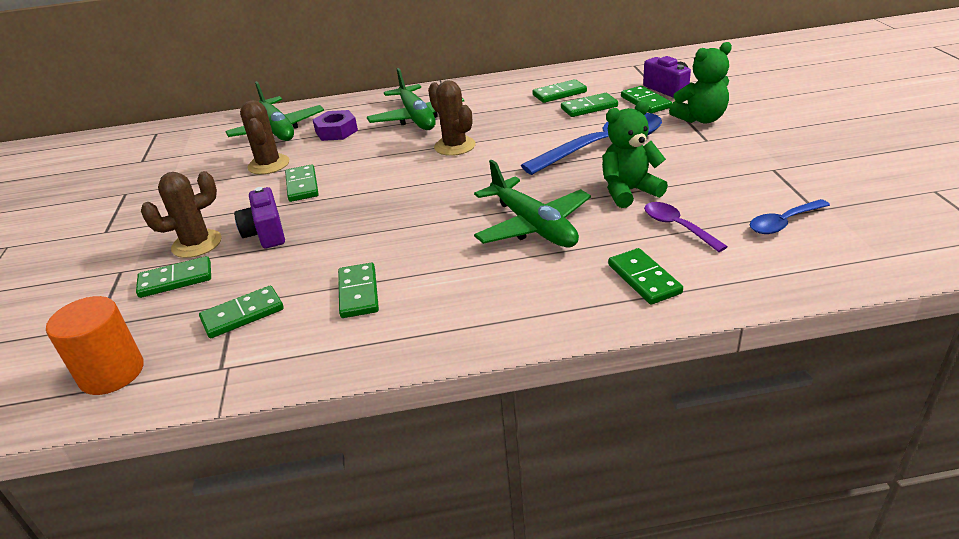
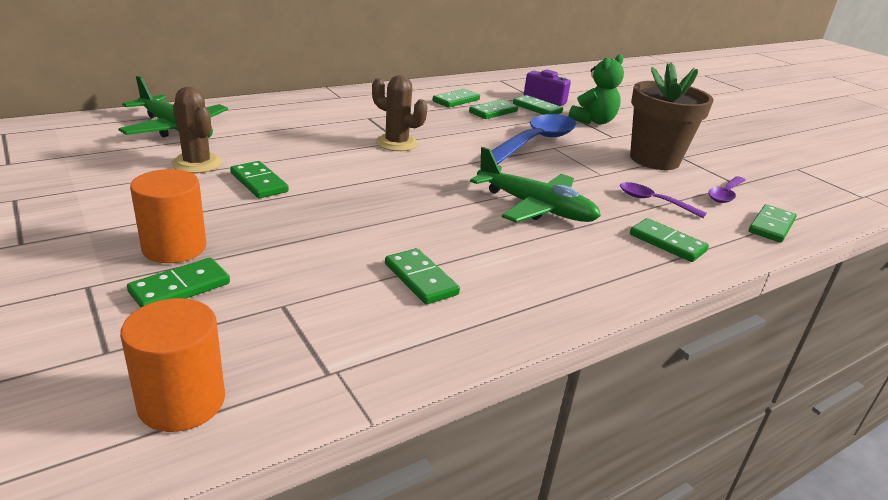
camera: 30 degrees left, 5 degrees down
brown cactus [141,171,222,258] -> orange cylinder [130,169,207,263]
green domino [199,285,284,338] -> green domino moved to [749,204,797,243]
purple camera [234,187,285,248] -> none
purple nut [313,110,358,141] -> none
green plane [367,68,464,130] -> none
green teddy bear [602,100,668,208] -> none
blue spoon [750,199,830,234] -> purple spoon [708,176,746,203]
none -> brown flower pot [630,63,714,170]

